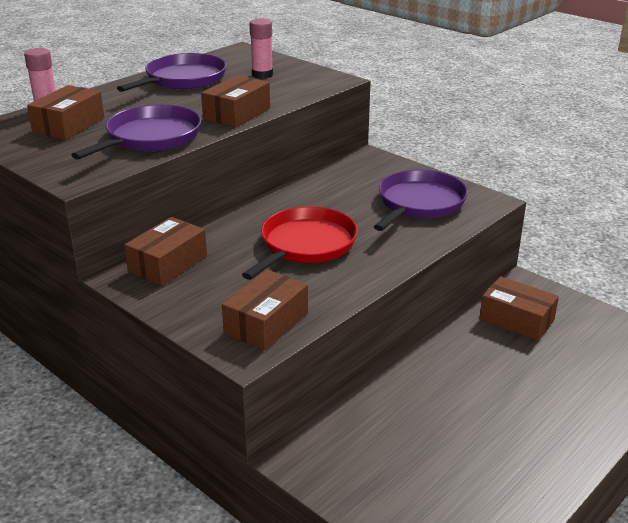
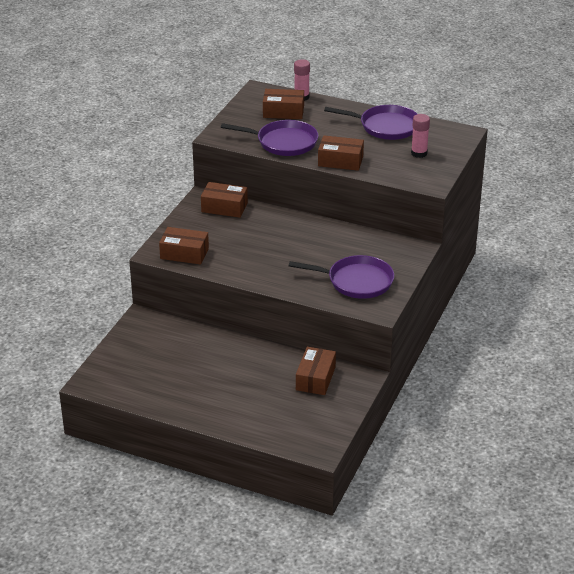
camera: 70 degrees right, 5 degrees up
red pan [242,206,358,280] -> none

